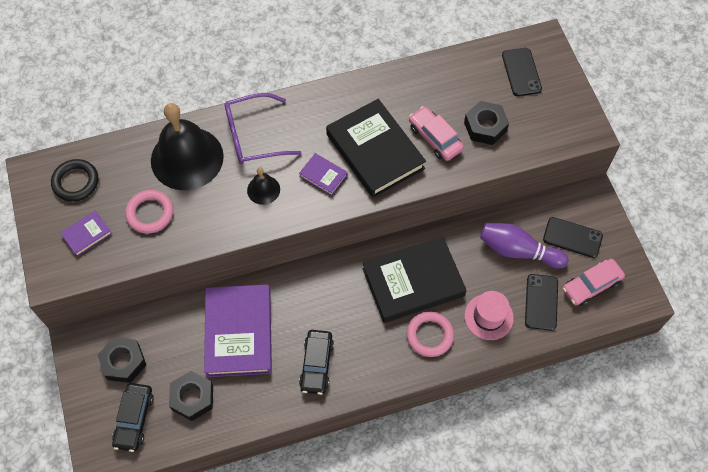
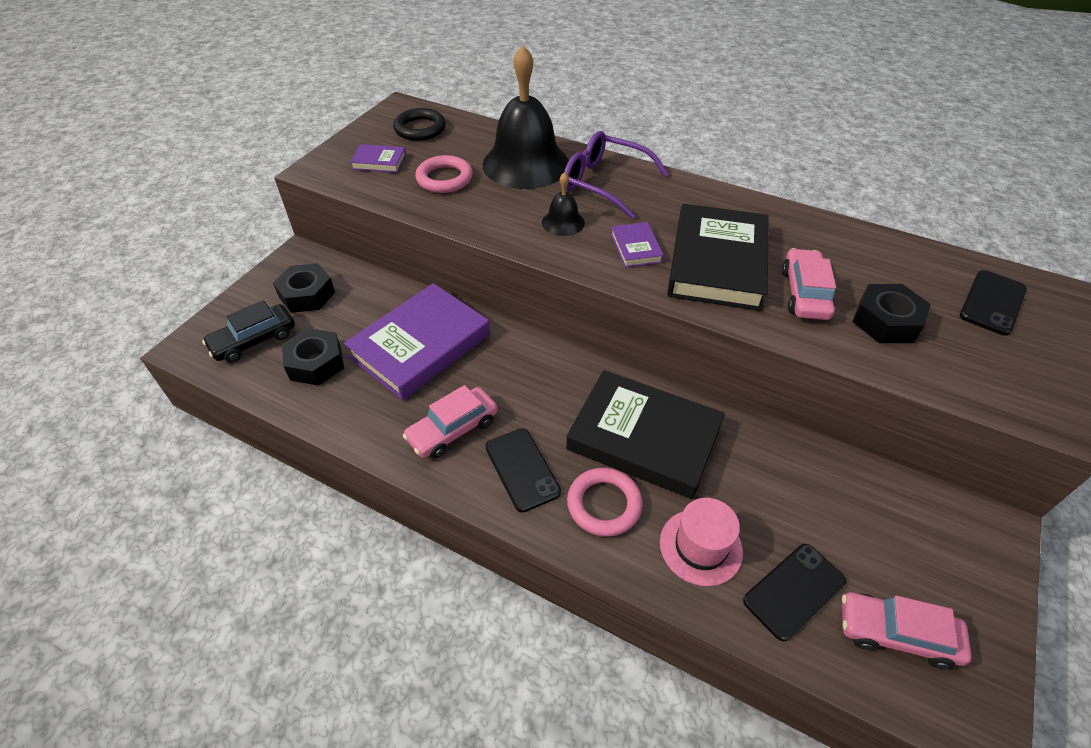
camera: 45 degrees right, 15 degrees down
black car [299,330,334,395] -> pink car [403,385,498,458]
purple bowling pin [480,223,568,269] -> none
black phone [543,217,603,258] -> black phone moved to [486,428,561,512]

